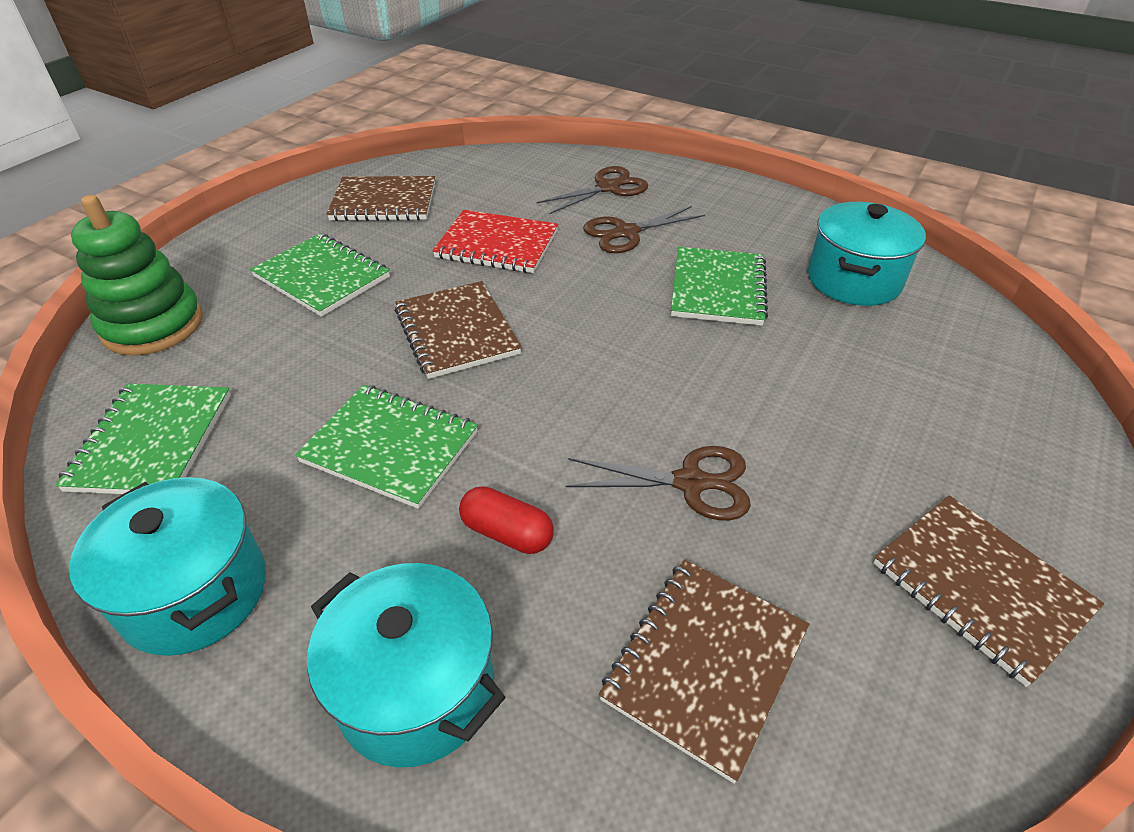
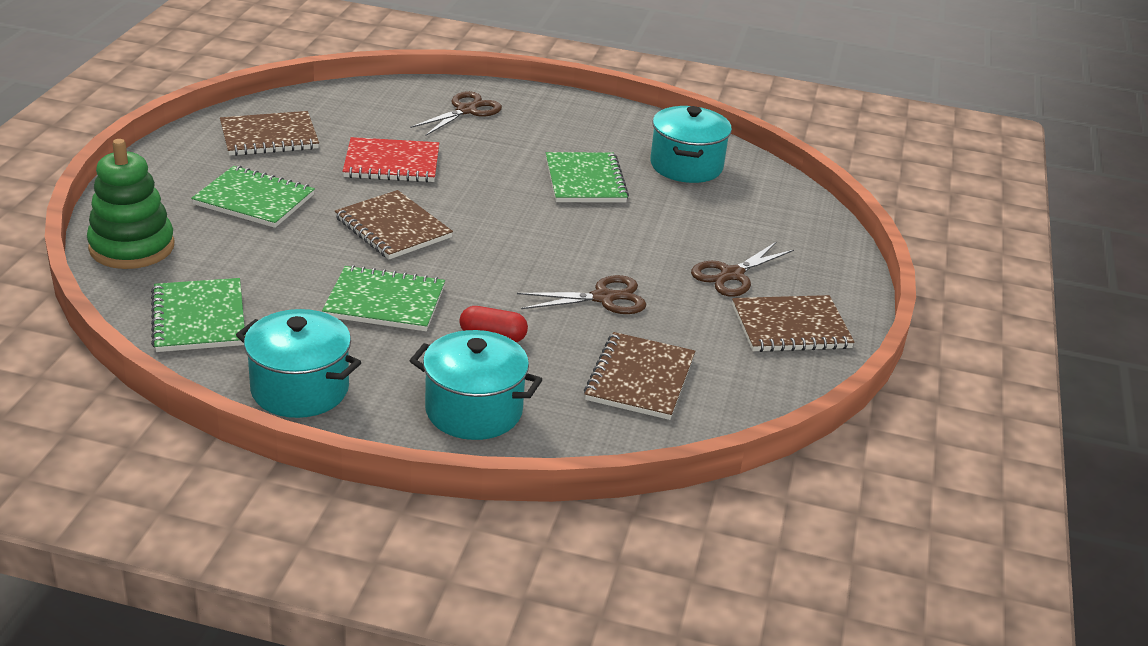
camera: 20 degrees left, 10 degrees down
brown scissors [583,206,705,253] -> brown scissors moved to [691,241,794,297]
brown notebook [873,495,1104,687] -> brown notebook turned 45 degrees counterclockwise [732,295,855,352]

